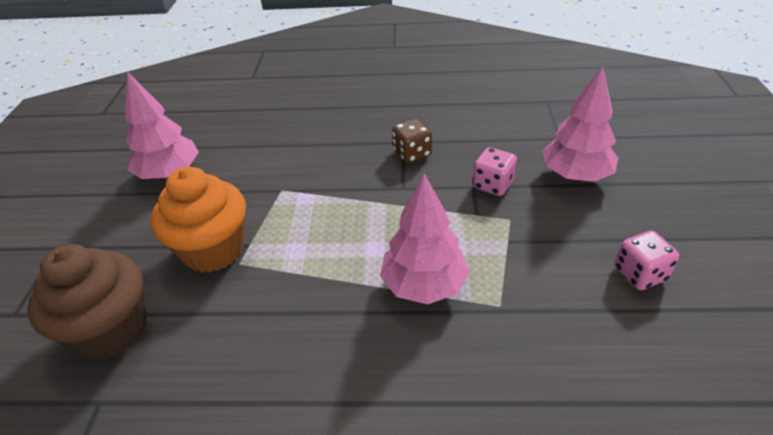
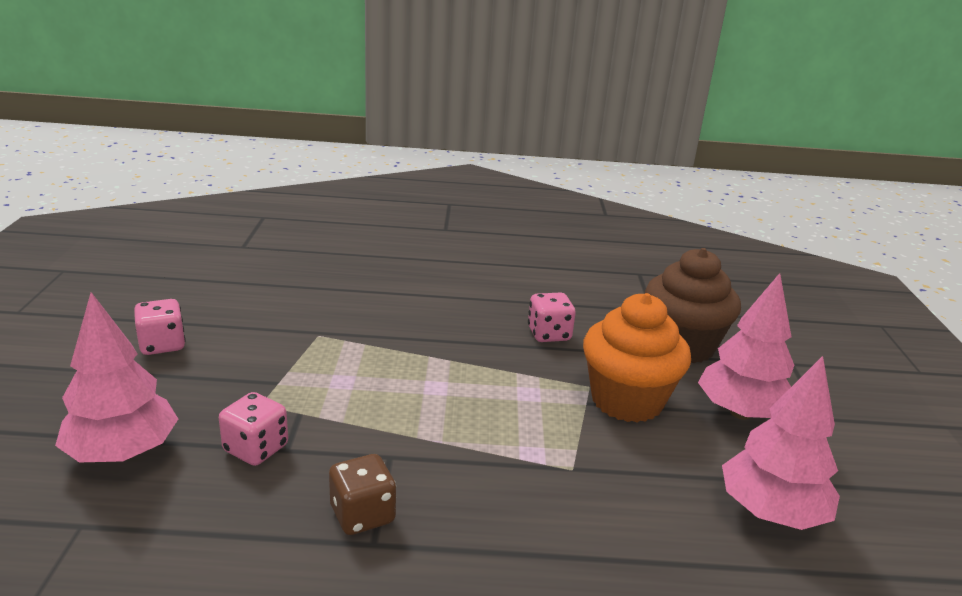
camera: 175 degrees right, 15 degrees down
pink tree [380,174,470,305] -> pink tree moved to [698,273,794,420]
none -> pink dice [528,292,576,342]

